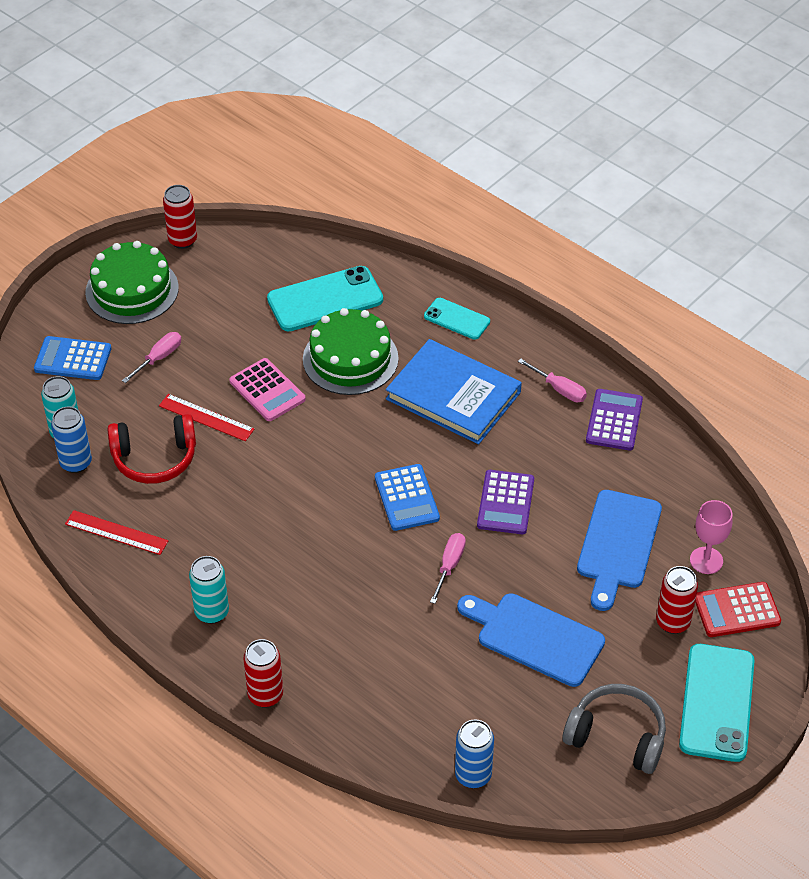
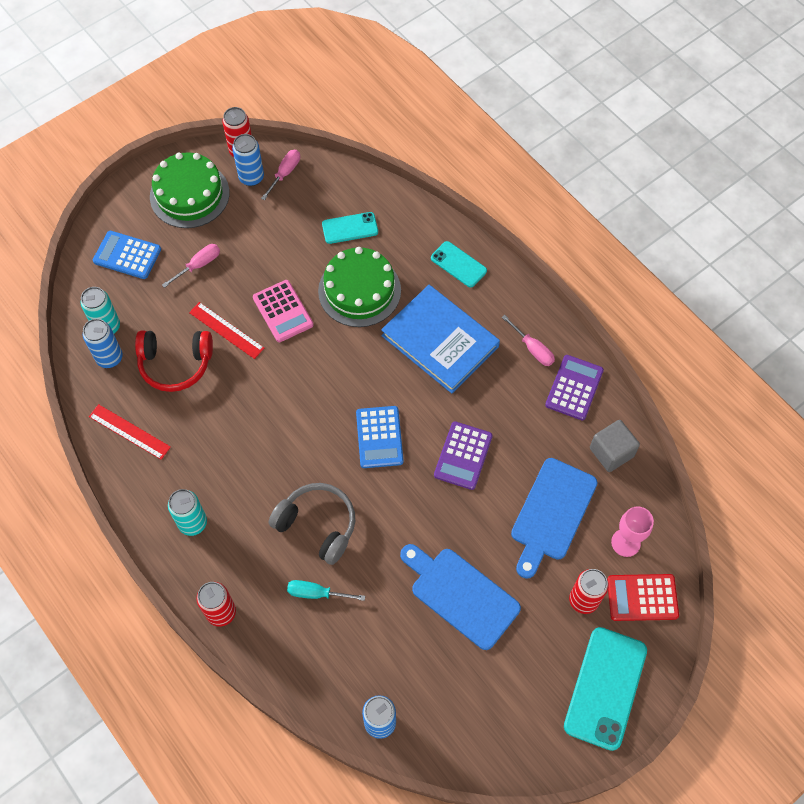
camera: 10 degrees right, 15 degrees up
turquoise phone [267,266,383,332] -> turquoise phone [322,212,378,244], size x0.57
pink screwdriver [430,533,466,604] -> pink screwdriver moved to [261,150,300,200]
grey headphones [563,684,666,774] -> grey headphones moved to [269,483,355,565]
none -> blue can [232,134,264,186]
none -> turquoise screwdriver [287,580,365,601]
none -> grey cube [590,420,640,472]

